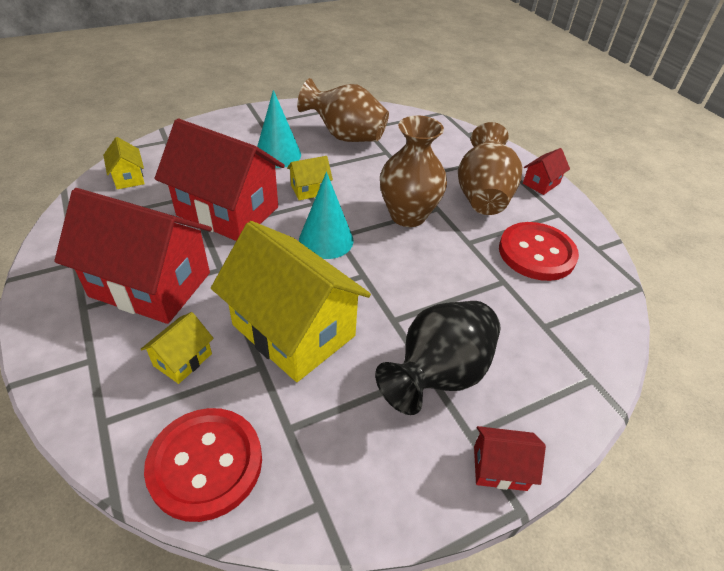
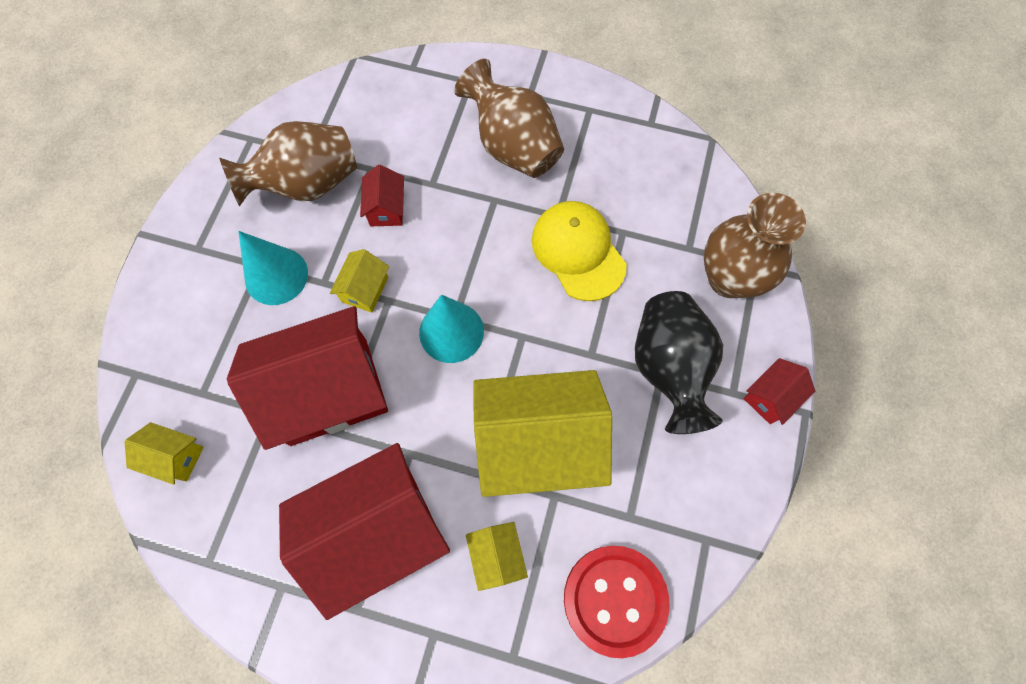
camera: 45 degrees left, 25 degrees up
brown vase [380,115,447,227] -> brown vase moved to [704,193,806,298]
red button [499,222,579,281] -> none
red house [523,148,570,195] -> red house moved to [360,165,404,226]
none -> yellow cap [532,201,627,301]

